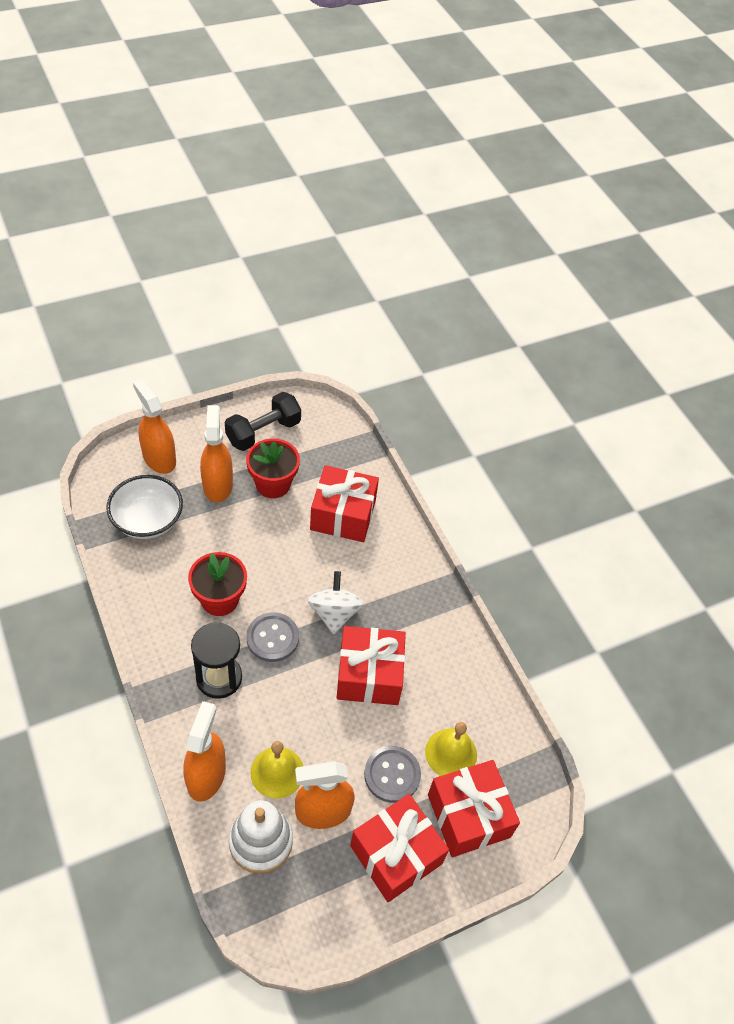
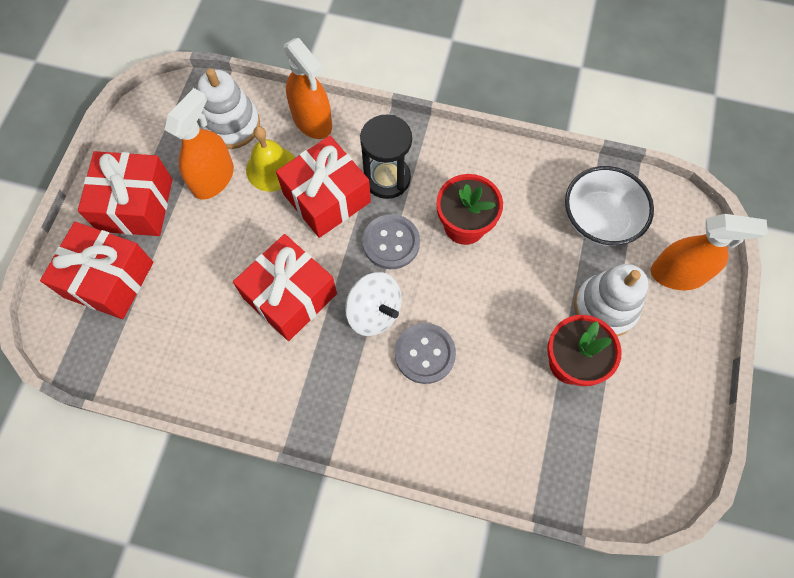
camera: 135 degrees right, 15 degrees up
orange spray bottle [200,405,233,503] -> white stacking toy [574,264,648,337]
black dumbbell [225,392,301,451] -> none
red gift [310,465,379,542] -> red gift moved to [276,136,371,238]
grey button [364,746,421,803] -> grey button moved to [395,323,456,384]
yellow bell [425,722,477,776] -> none

